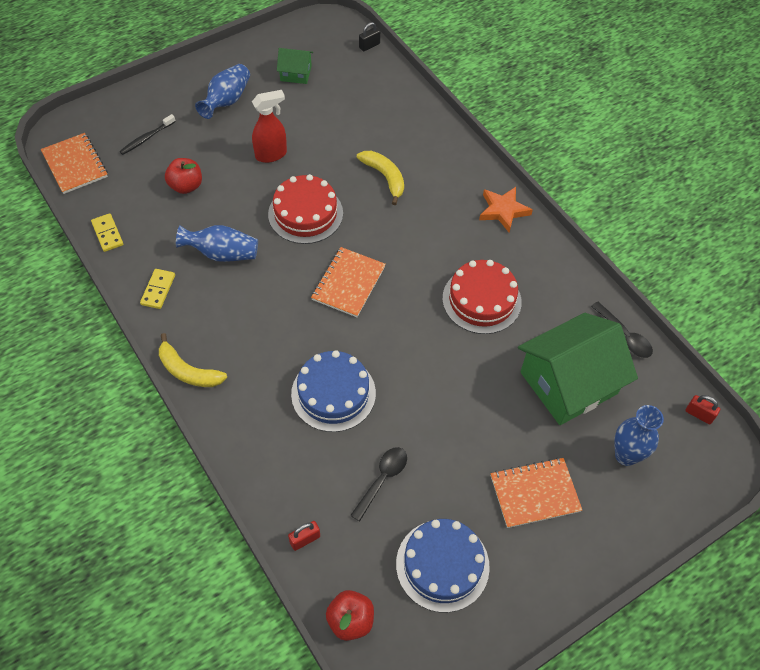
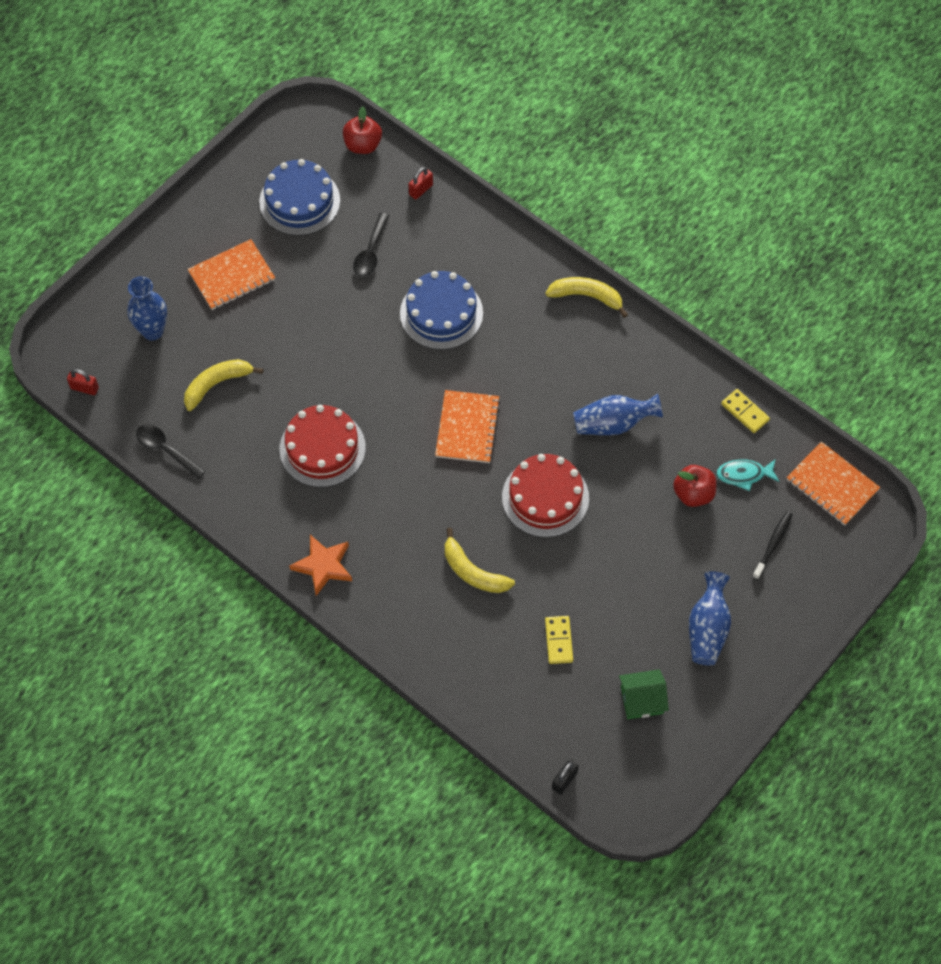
camera: 165 degrees right, 5 degrees up
yellow domino [140,269,175,309] -> yellow domino moved to [545,616,573,664]
red spray bottle [252,90,287,163] -> none
green house [518,313,638,425] -> yellow banana [184,359,263,411]
none -> turquoise fish [717,459,780,491]

